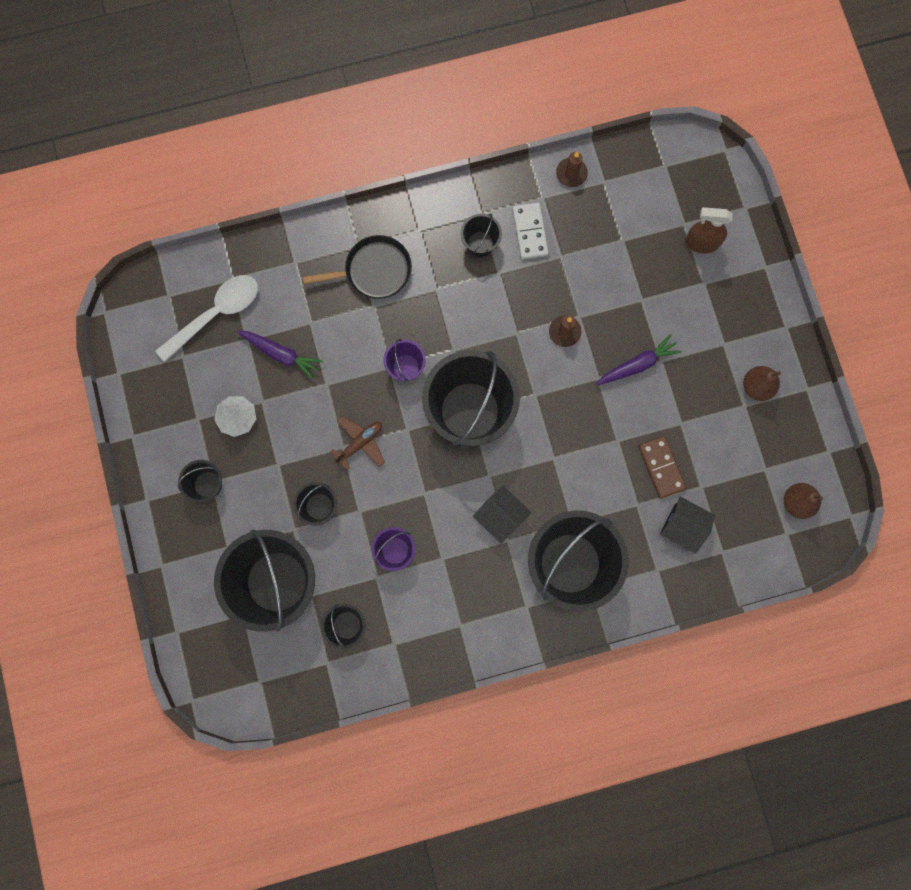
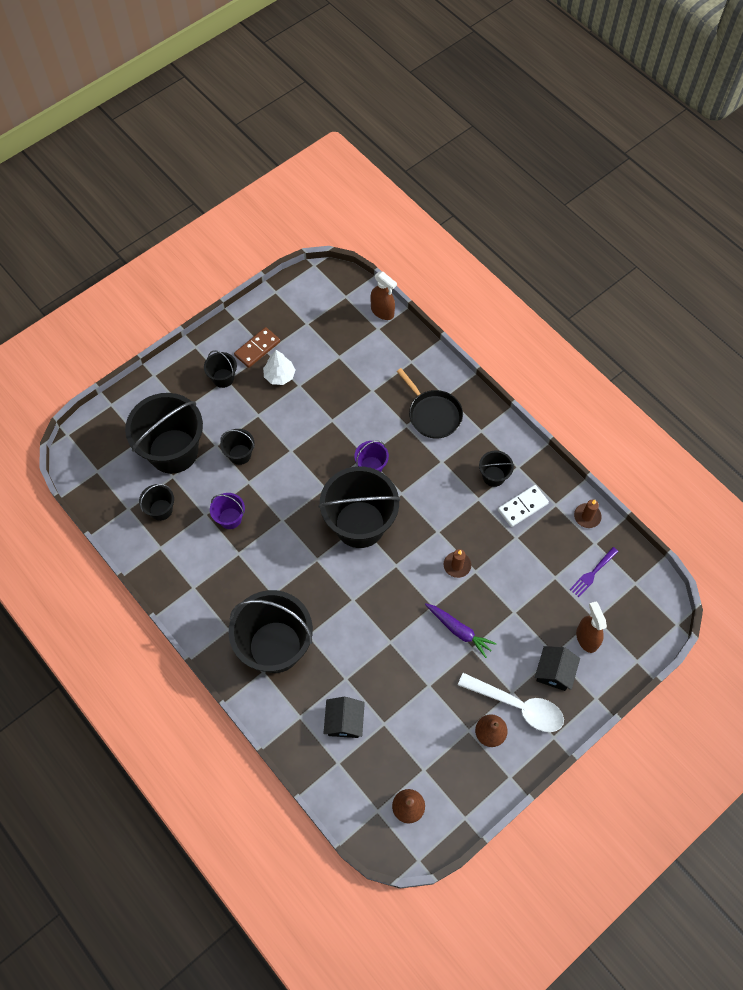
camera: 65 degrees right, 15 degrees down
white spoon [155,275,258,362] -> white spoon moved to [458,673,564,732]
purple carrot [236,330,323,379] -> none
brown plane [330,416,385,470] -> none
black house [473,485,531,544] -> black house moved to [535,646,580,691]
brown domino [638,436,687,499] -> brown domino moved to [234,327,280,368]
none -> brown spray bottle [370,271,397,320]
none -> purple fork [570,547,619,597]

